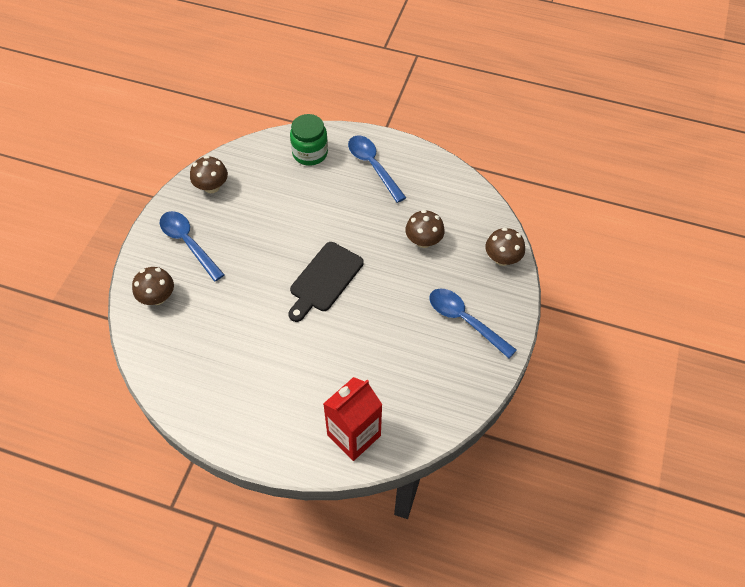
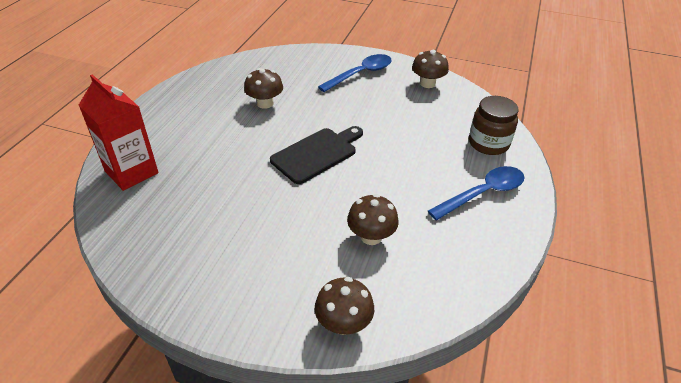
camera: 90 degrees right, 15 degrees down
brown mushroom [132,267,174,305] -> brown mushroom moved to [244,68,283,109]
black cutting board [288,242,364,322] -> black cutting board turned 105 degrees clockwise [270,126,363,184]
green jar [290,114,328,166] -> brown jar [469,96,519,155]
blue spoon [429,288,517,359] -> none

